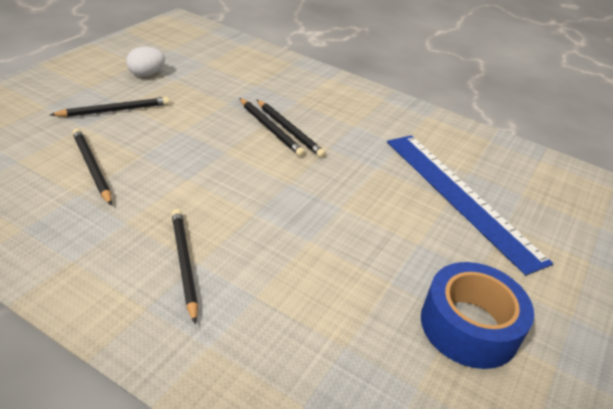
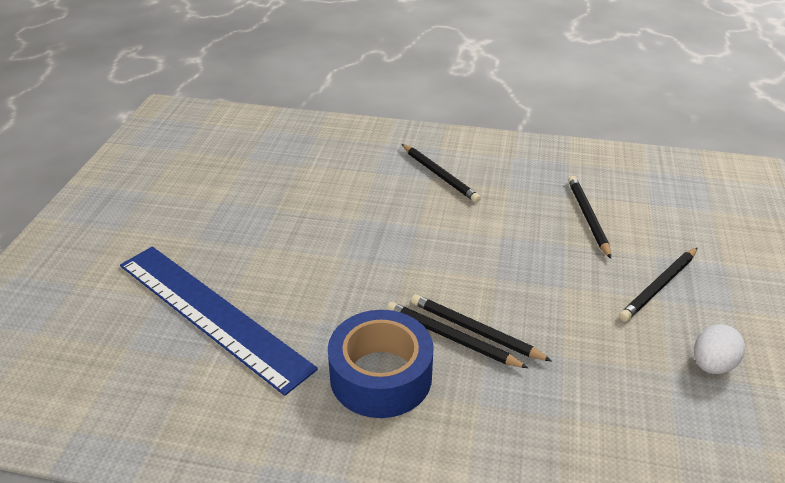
camera: 165 degrees right, 0 degrees up
black pencil [72,128,112,206] -> black pencil turned 135 degrees counterclockwise [568,176,611,259]
blue tape [421,262,534,369] -> blue tape moved to [328,310,434,418]

